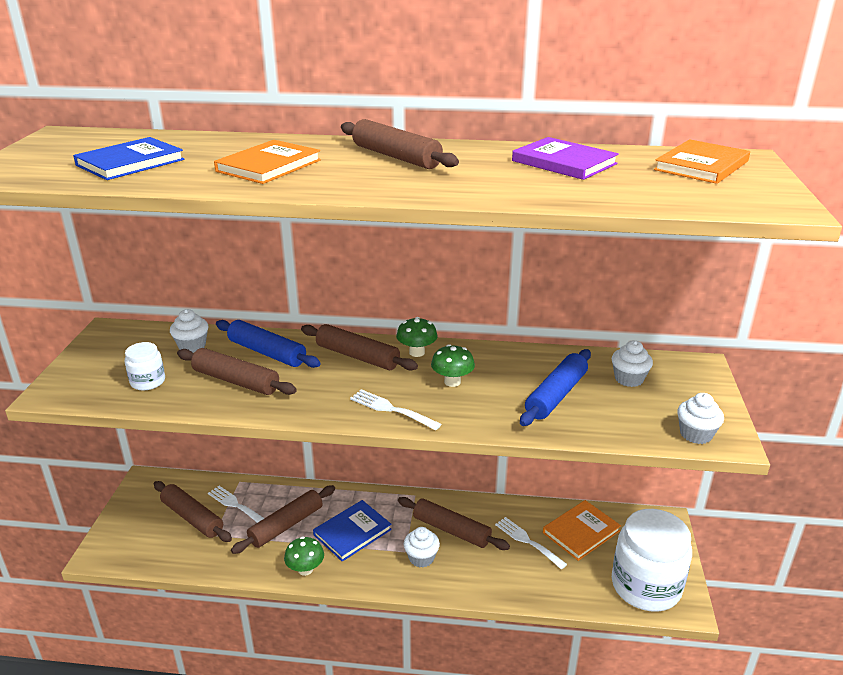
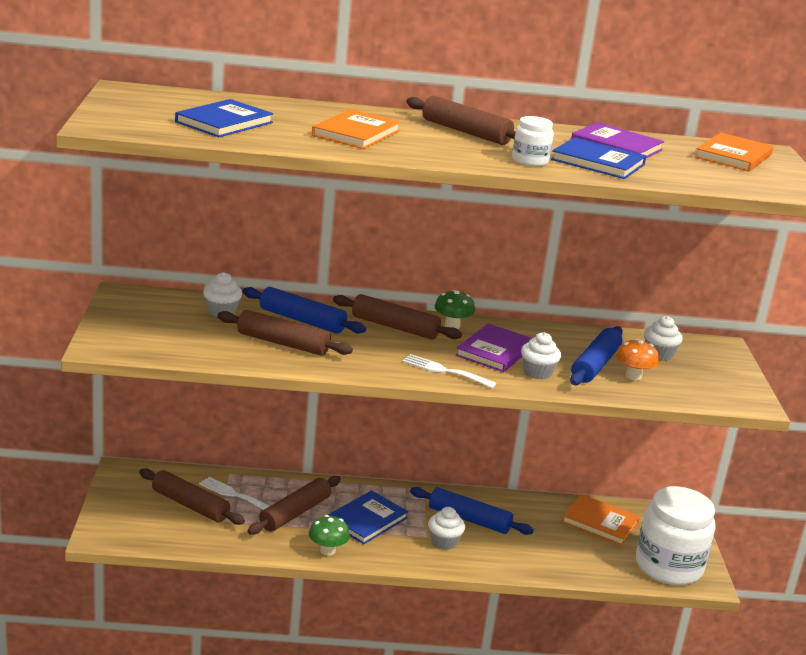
camera: 10 degrees left, 5 degrees down
white jar [125,342,165,390] -> white jar moved to [512,116,554,166]
brown rolling pin [398,497,510,550] -> blue rolling pin [410,487,534,535]
green mushroom [431,344,475,387] -> purple book [456,324,532,372]
white fork [495,517,567,569] -> none
orange book [543,500,621,561] -> orange book turned 75 degrees clockwise [562,494,640,546]
white cupcake [677,393,724,444] -> white cupcake moved to [521,332,561,380]
none -> blue book [551,137,646,179]
none -> orange mushroom [616,339,659,381]

